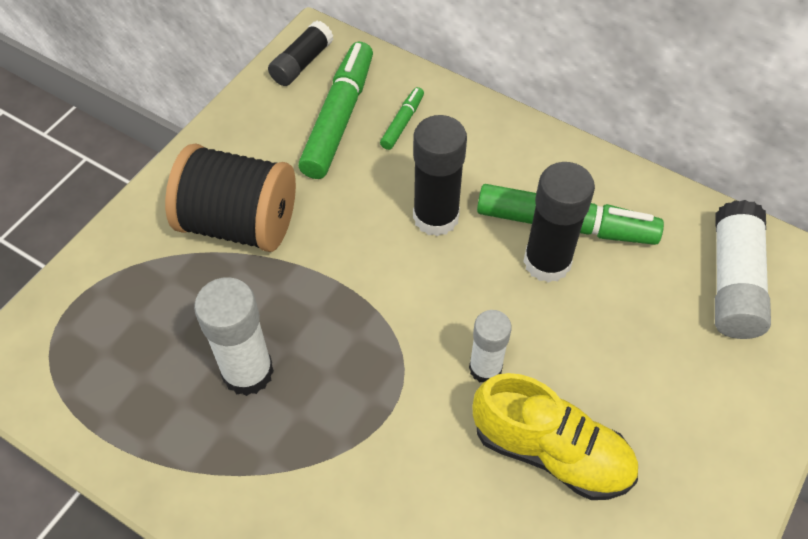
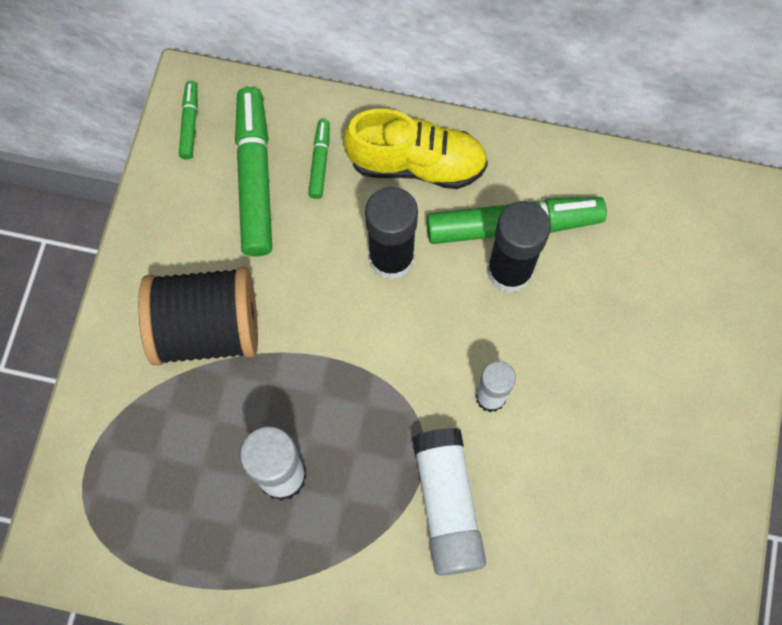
camera: 20 degrees left, 15 degrees up
black glue stick [268,21,333,86] -> green marker [179,81,198,159]
yellow shoe [473,373,638,500] -> yellow shoe moved to [343,109,488,189]
white glue stick [715,200,771,339] -> white glue stick moved to [412,428,486,576]

